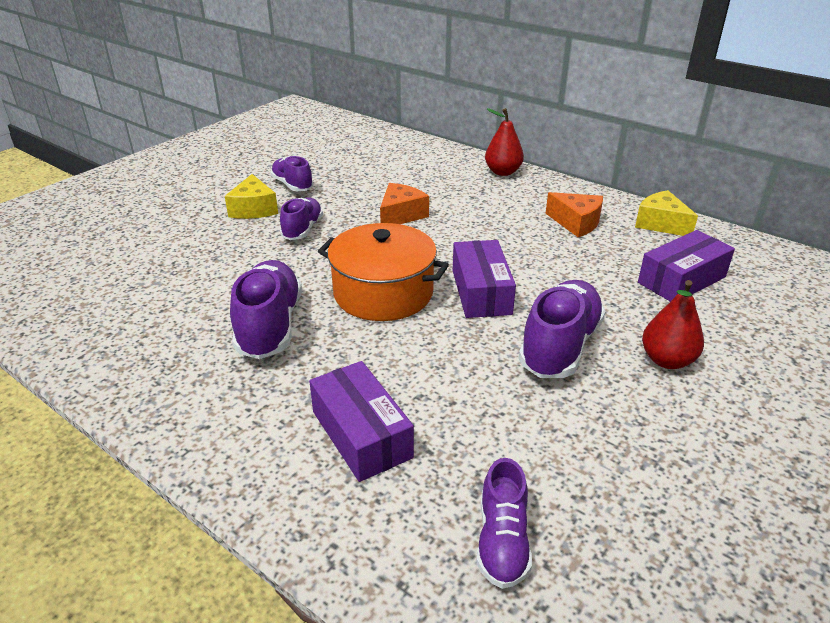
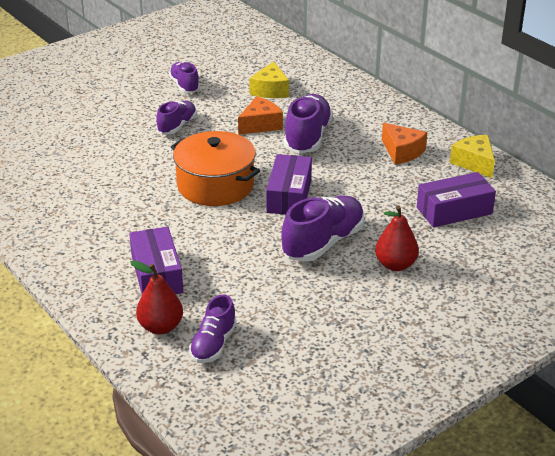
camera: 15 degrees right, 0 degrees up
yellow cheese [225,174,278,219] -> yellow cheese moved to [249,61,289,98]
purple shoe [230,260,302,359] -> purple shoe moved to [284,94,333,154]
red pear [485,108,524,176] -> red pear moved to [130,260,183,334]

